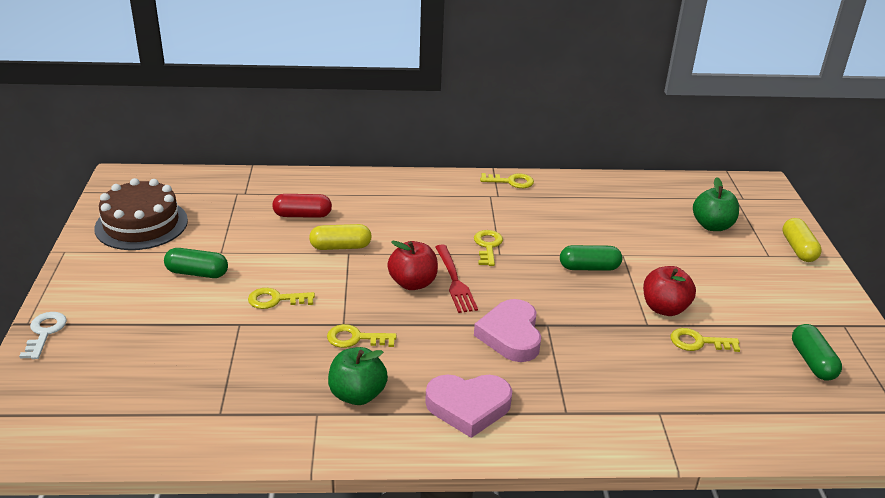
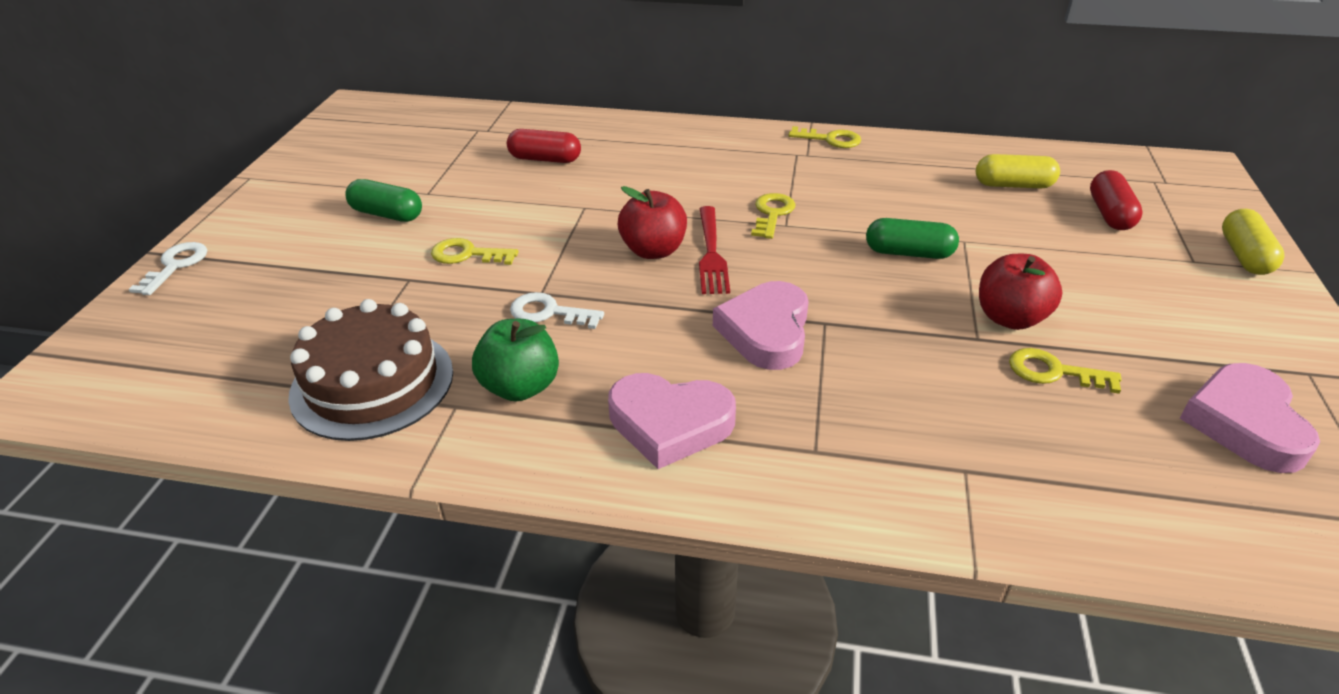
camera: 15 degrees right, 5 degrees up
brown cake [94,178,188,250] -> brown cake moved to [288,299,453,441]
yellow capsule [309,224,372,250] -> yellow capsule moved to [976,154,1060,188]
yellow key [327,324,396,348] -> white key [510,292,604,329]
green apple [693,177,739,231] -> red capsule [1090,170,1143,230]
green capsule [792,324,842,381] -> pink heart [1180,363,1320,473]

